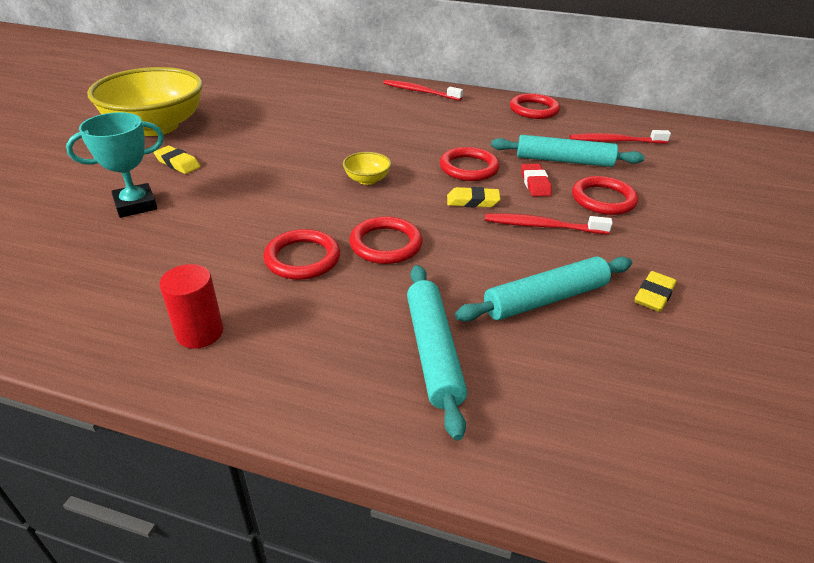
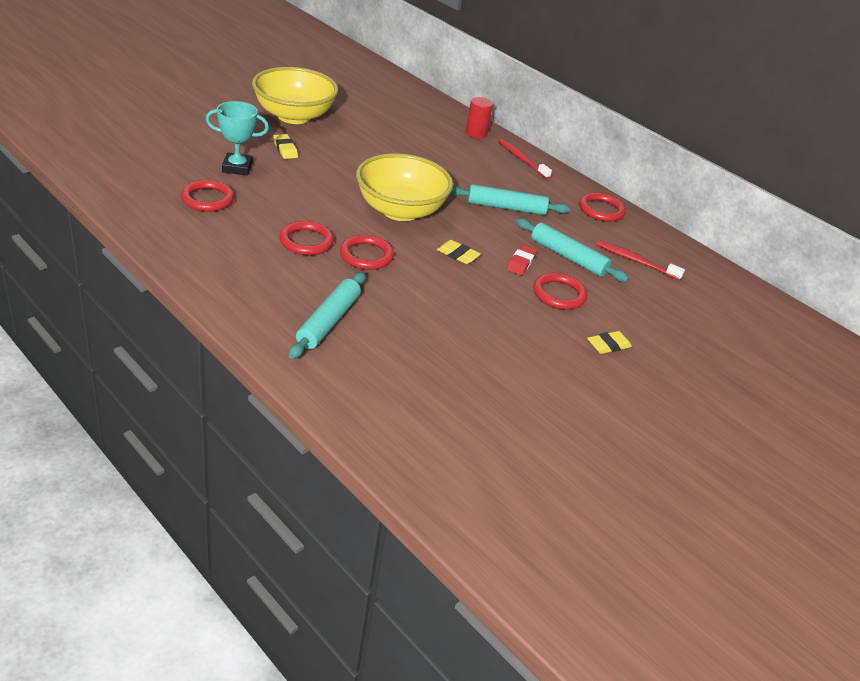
camera: 25 degrees right, 0 degrees up
red cylinder [159,264,223,349] -> red cylinder moved to [466,97,493,138]
yellow bowl [343,152,391,185] -> yellow bowl [356,153,453,221], size x2.48
red ring [440,147,500,181] -> red ring moved to [181,180,234,212]
turquoise rolling pin [455,257,632,322] -> turquoise rolling pin moved to [450,184,570,215]
red toothbrush [485,213,613,234] -> none
yellow eraser [635,271,677,312] -> yellow eraser moved to [587,331,632,354]

